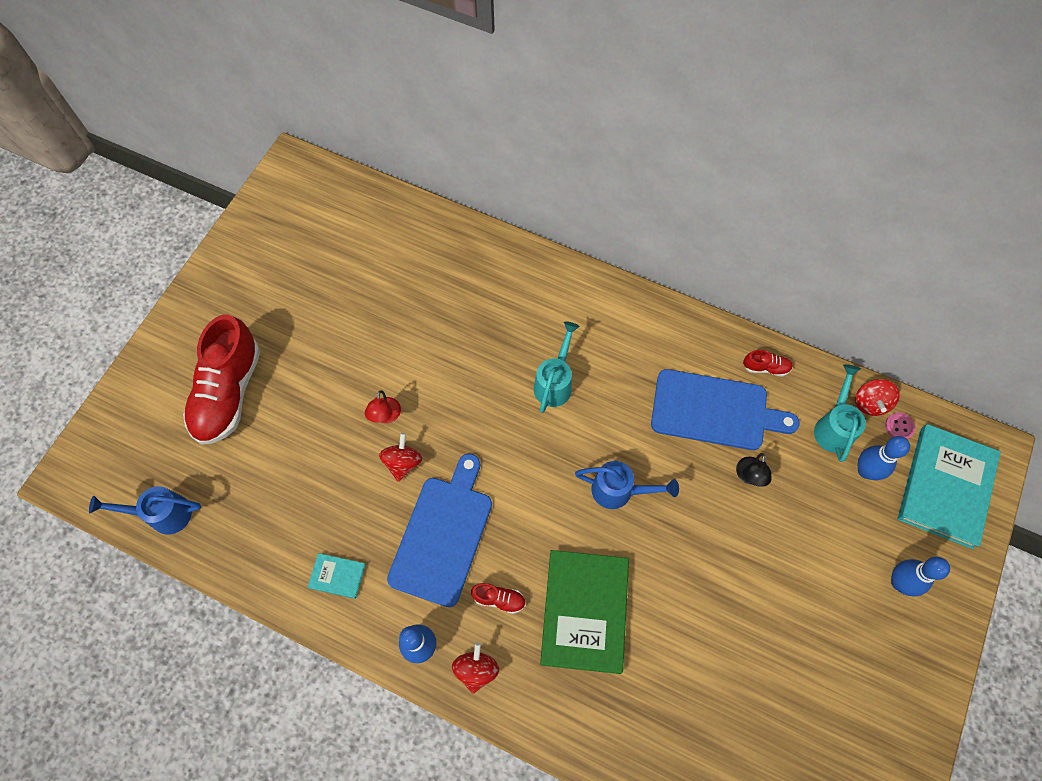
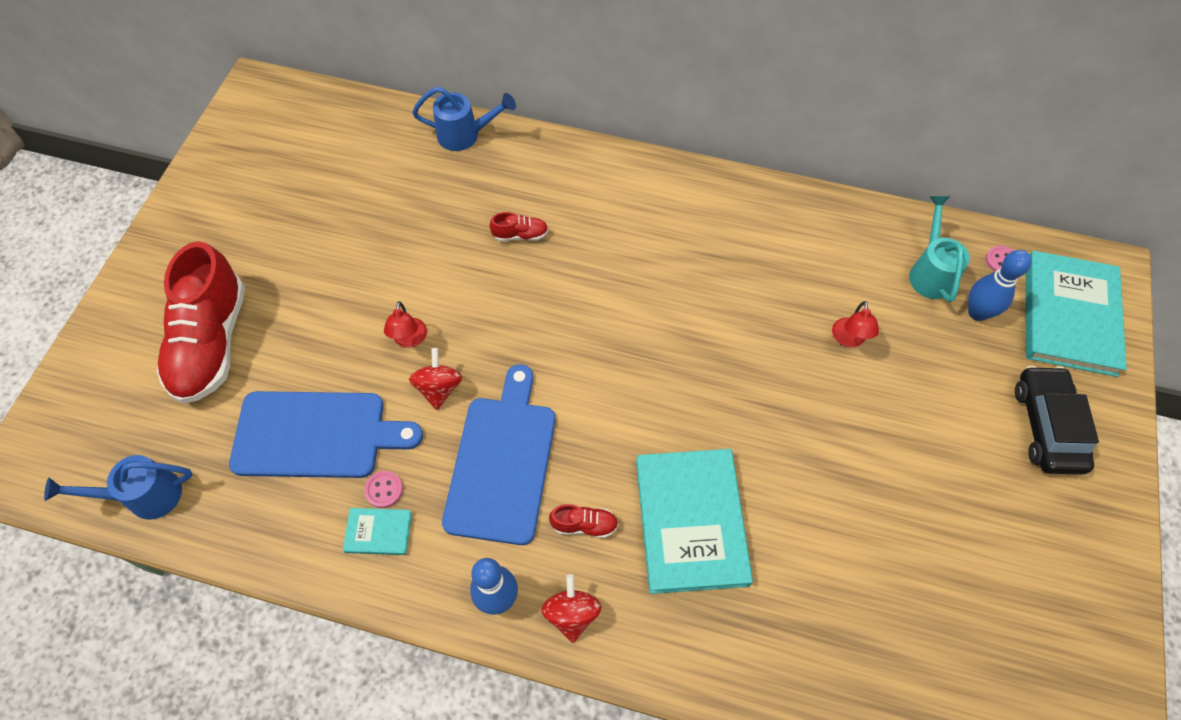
camera: 10 degrees left, 5 degrees down
turquoise watering can [534,321,580,413] -> none
green book [540,550,629,674] -> turquoise book [636,449,753,594]
blue watering can [575,461,679,509] -> blue watering can moved to [412,87,516,151]
blue cutting board [651,369,800,450] -> blue cutting board moved to [229,391,423,478]
black lamp [736,453,772,487] -> red lamp [832,301,879,347]
red shoe [743,350,793,377] -> red shoe moved to [490,212,549,242]
red spinning top [855,379,900,416] -> none
blue bowling pin [891,557,950,597] -> black car [1015,366,1099,475]
none -> pink button [364,471,403,508]

